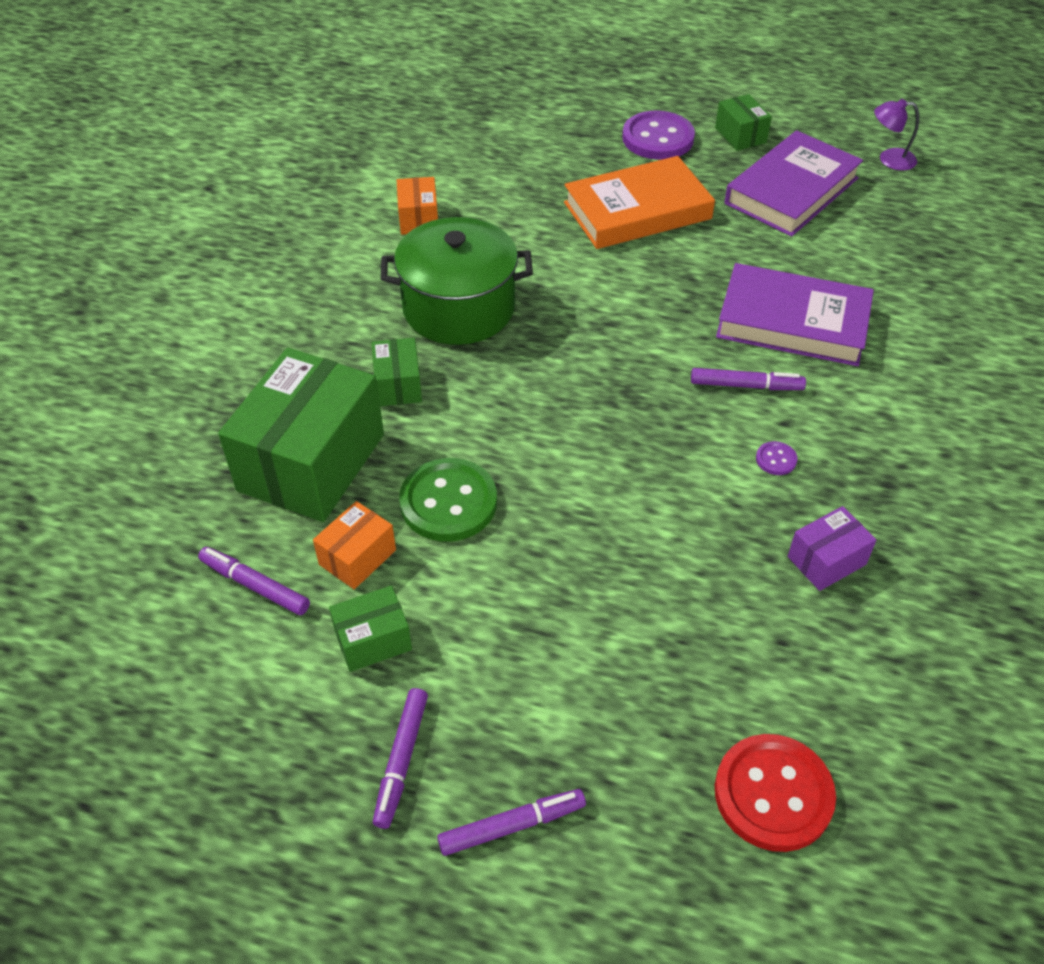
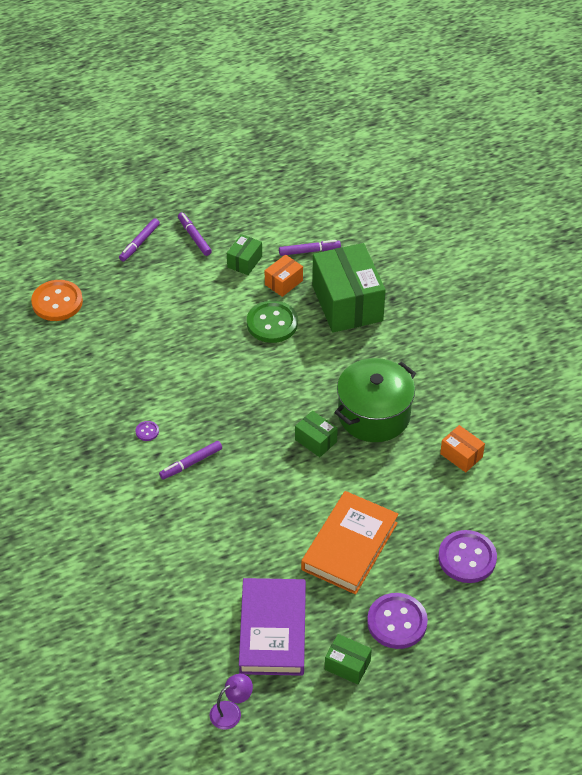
camera: 140 degrees right, 0 degrees up
orange box [313,501,396,589] -> orange box turned 45 degrees clockwise [265,255,303,297]
green box [371,338,422,406] -> green box moved to [295,411,338,457]
red button [715,734,836,852] -> orange button [31,280,83,321]
purple book [716,263,874,366] -> none
purple box [788,506,876,591] -> none
none -> purple button [438,530,497,583]

